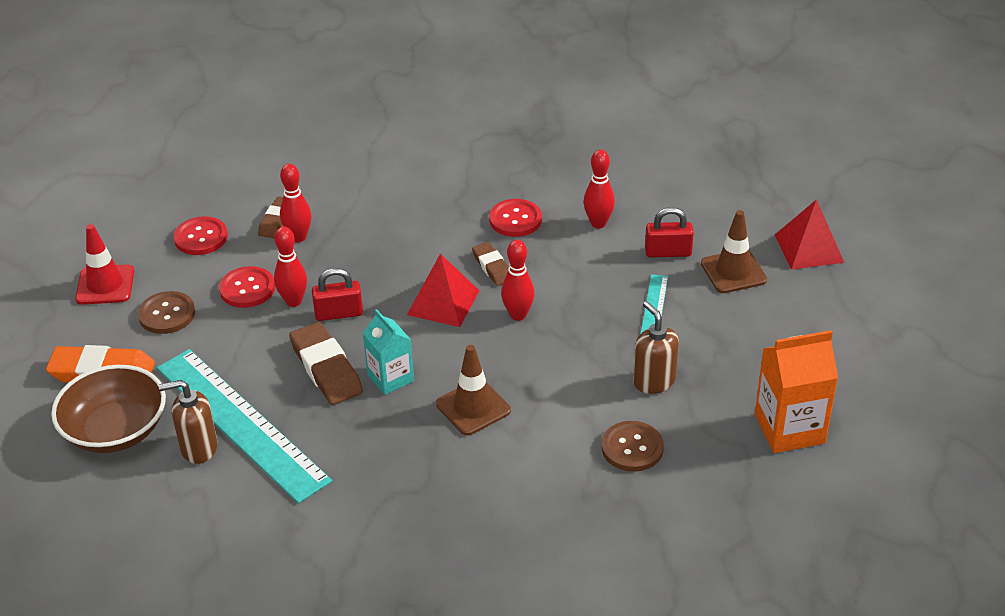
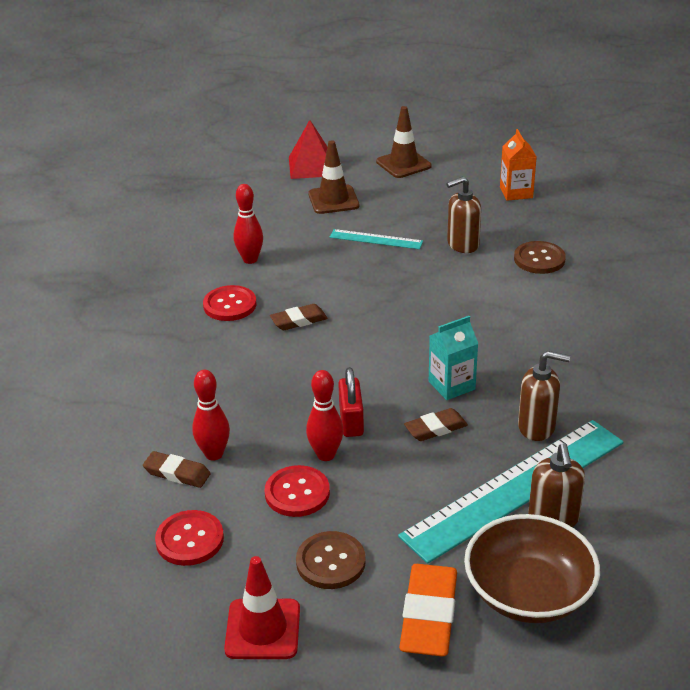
camera: 85 degrees left, 5 degrees down
brown eraser [289,322,363,405] -> brown eraser [404,408,468,441], size x0.59
red pyramid [407,254,479,327] -> none
brown traffic cone [436,345,511,435] -> brown traffic cone moved to [376,106,432,178]
red bowling pin [501,240,535,321] -> none
red padlock [645,207,694,257] -> none
orange carton [755,330,838,453] -> orange carton [500,129,537,201], size x0.65
none -> brown soap dispenser [518,351,570,441]

